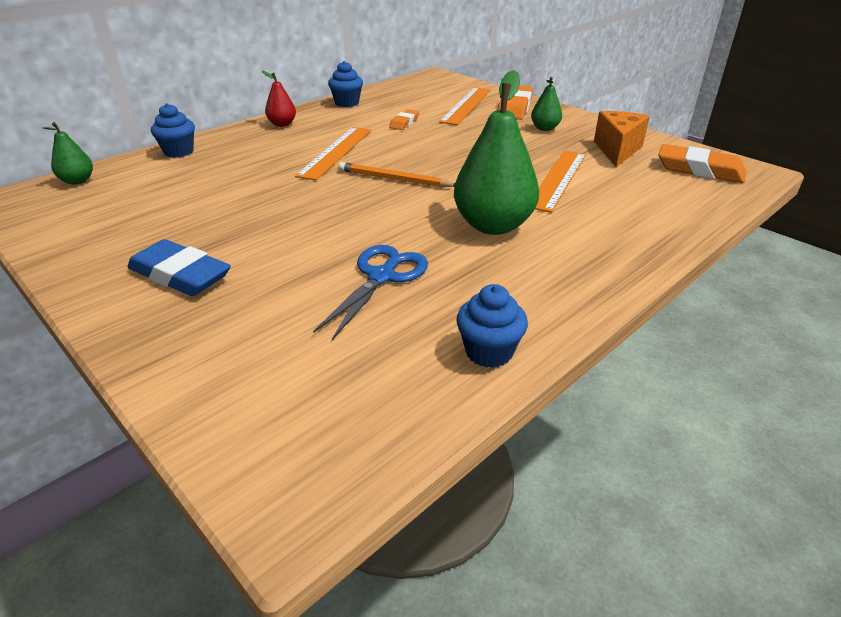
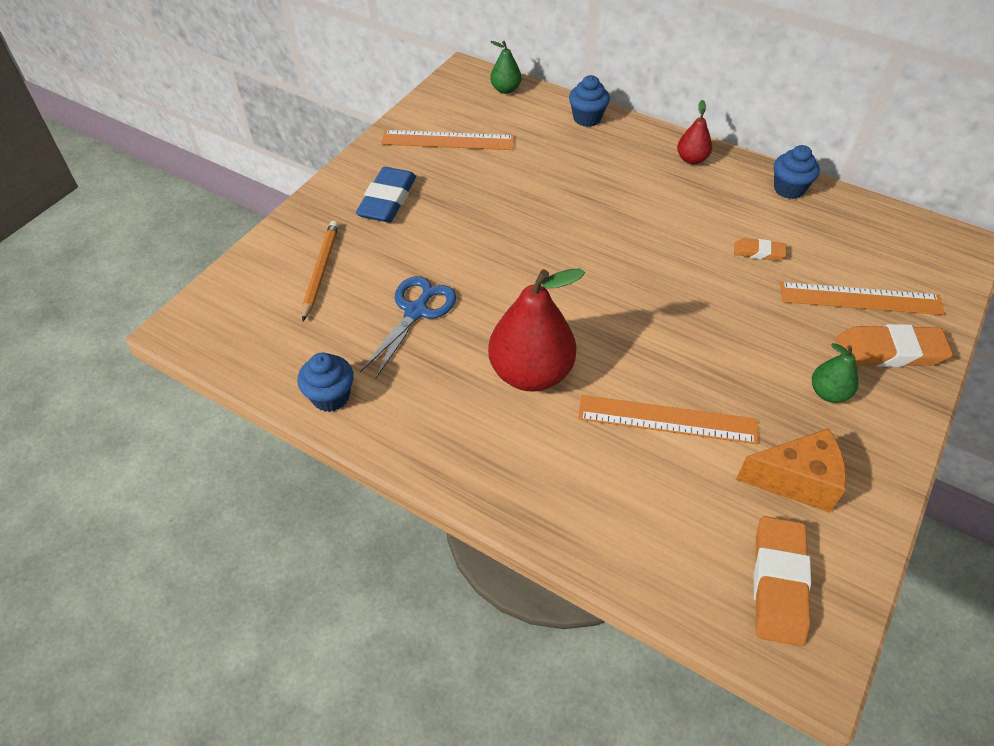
camera: 75 degrees right, 15 degrees up
orange ruler [295,127,372,180] -> orange ruler moved to [381,130,514,150]
blue scissors [313,245,428,340] -> blue scissors turned 75 degrees counterclockwise [360,276,456,379]
orange pencil [338,162,455,187] -> orange pencil moved to [302,221,339,321]
green pear [454,70,539,235] -> red pear [488,269,585,392]

